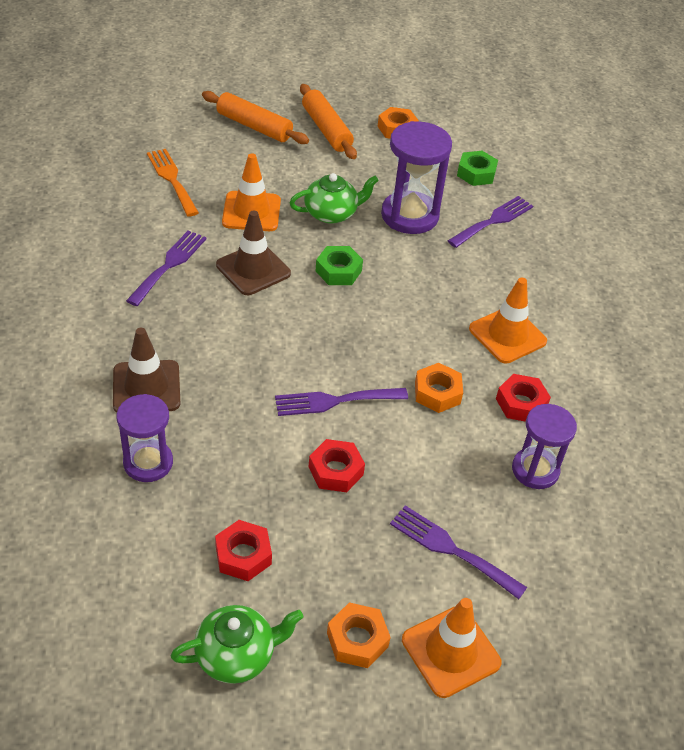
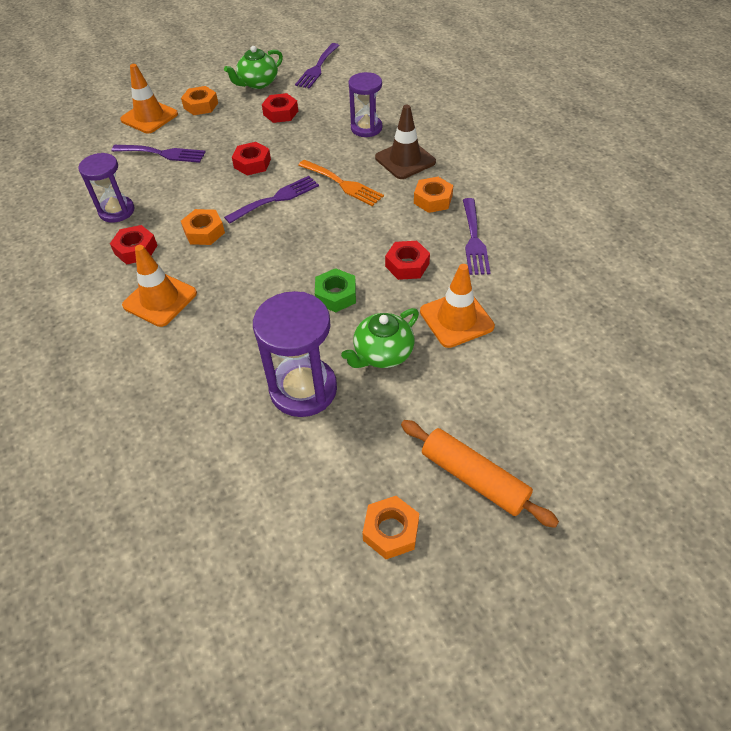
camera: 160 degrees right, 5 degrees up
orange fork [147,149,199,217] -> orange fork moved to [298,160,384,206]
orange rolling pin [202,91,309,144] -> none
brown traffic cone [216,210,291,295] -> red nut [385,241,430,280]
purple fork [448,196,533,248] -> purple fork moved to [295,43,340,88]
green nut [457,151,498,186] -> none
none -> orange nut [414,177,453,213]

